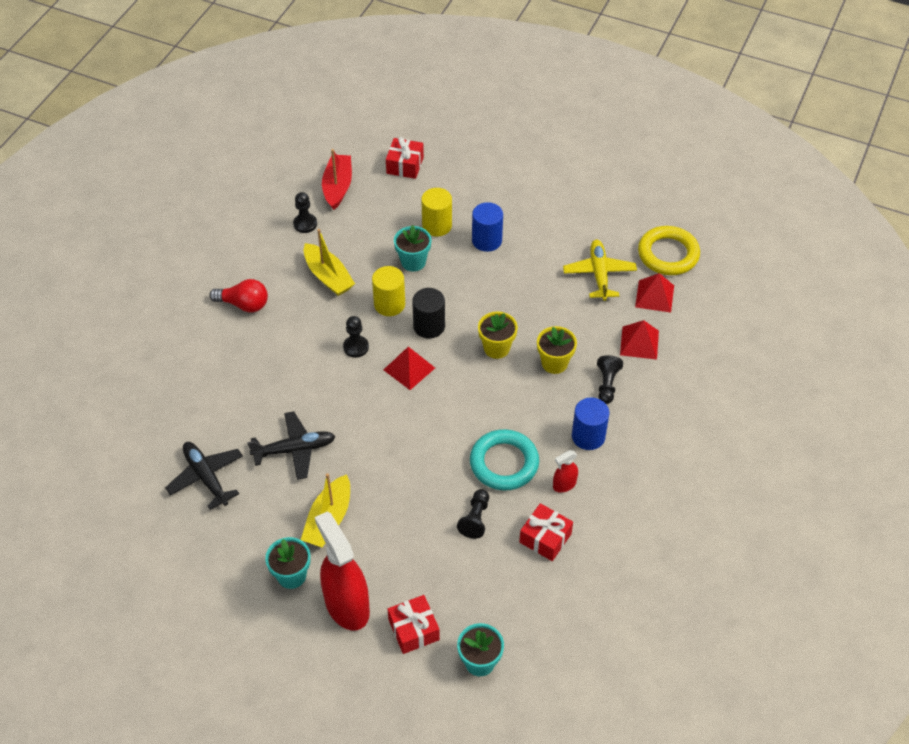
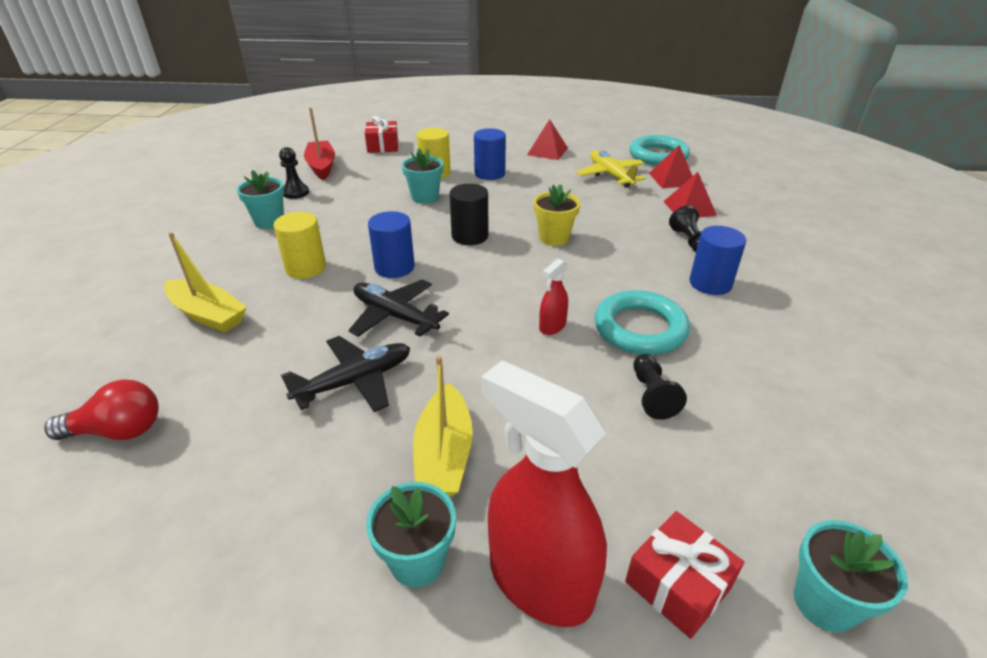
camera: 20 degrees left, 15 degrees down
black plane [165,442,243,510] -> black plane moved to [348,279,449,337]
red light bulb [209,279,268,312] -> red light bulb moved to [44,380,159,440]
yellow boat [304,229,355,296] -> yellow boat moved to [164,232,247,332]
black pawn [343,316,369,358] -> blue cylinder [368,211,415,278]
yellow cylinder [372,266,405,316] -> yellow cylinder moved to [274,212,326,279]
red pyramid [384,347,435,390] -> red pyramid moved to [527,119,568,160]
red gift [519,503,573,561] -> none
yellow flower pot [537,326,577,374] -> none
red spray bottle [553,450,578,493] -> red spray bottle moved to [539,259,568,335]
yellow ring [638,226,700,275] -> turquoise ring [629,135,690,166]
none -> turquoise flower pot [237,170,284,229]

